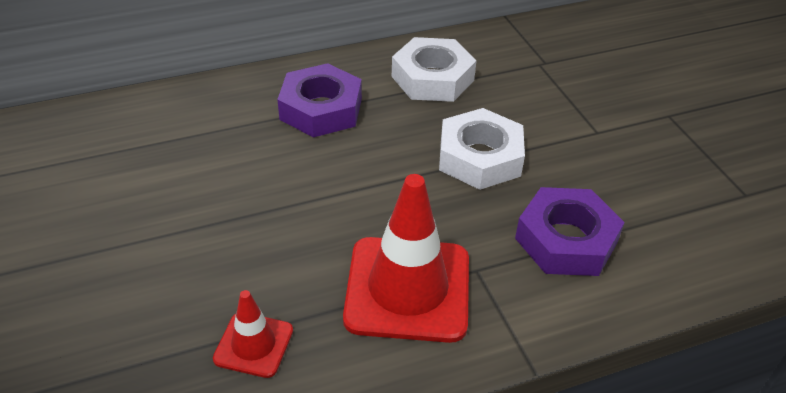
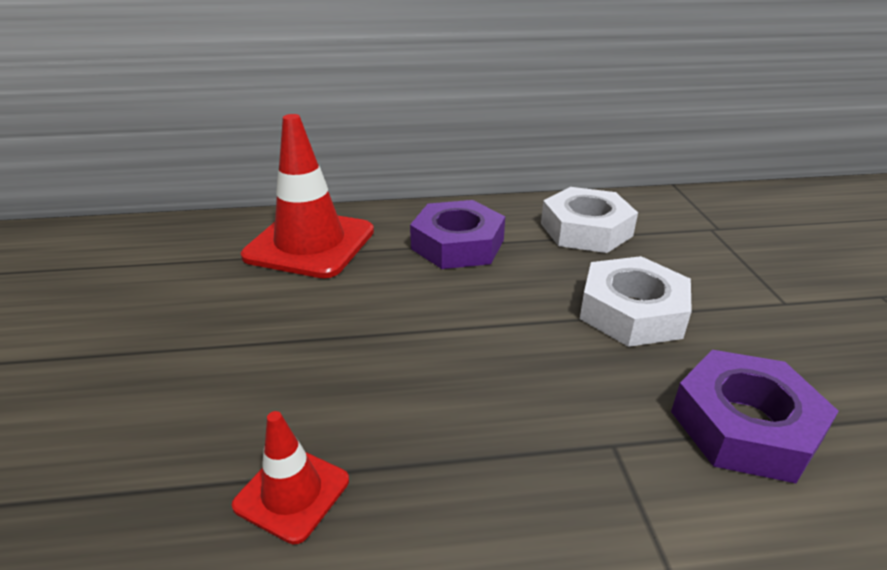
camera: 15 degrees right, 10 degrees down
red traffic cone [343,174,469,343] -> red traffic cone moved to [241,114,374,278]

